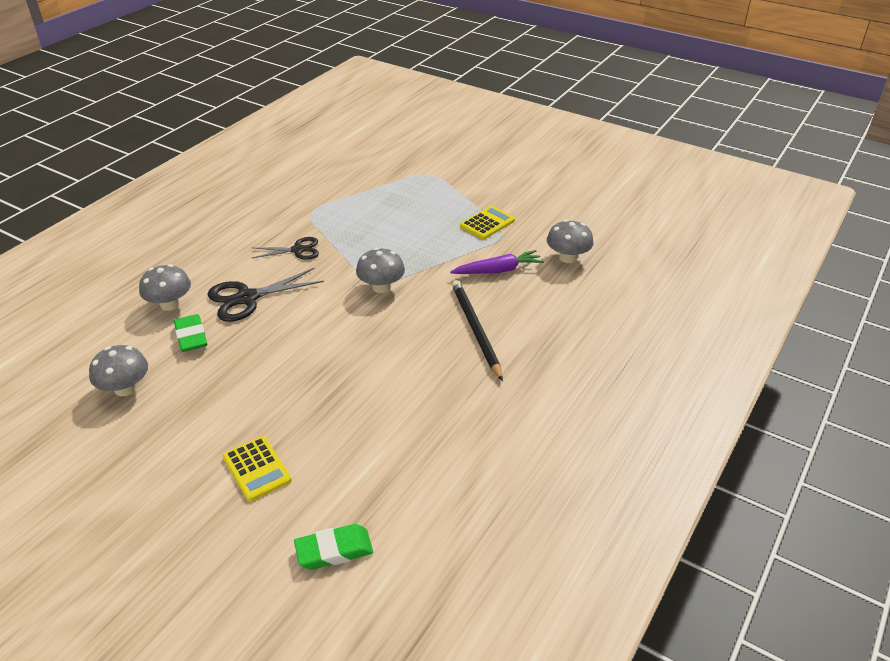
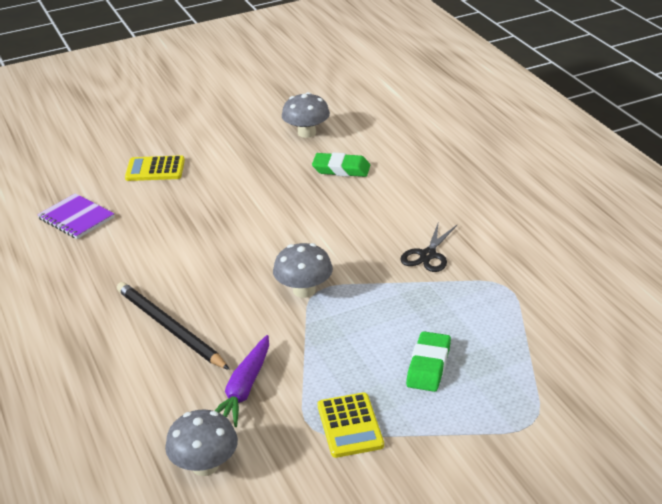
camera: 125 degrees right, 5 degrees down
grey mushroom [139,264,191,311] -> none
black scissors [207,268,324,322] -> none
green eraser [294,524,373,570] -> green eraser moved to [406,331,451,392]
black pencil [452,280,503,381] -> black pencil turned 150 degrees counterclockwise [117,282,230,370]
none -> purple notebook [37,193,115,239]

